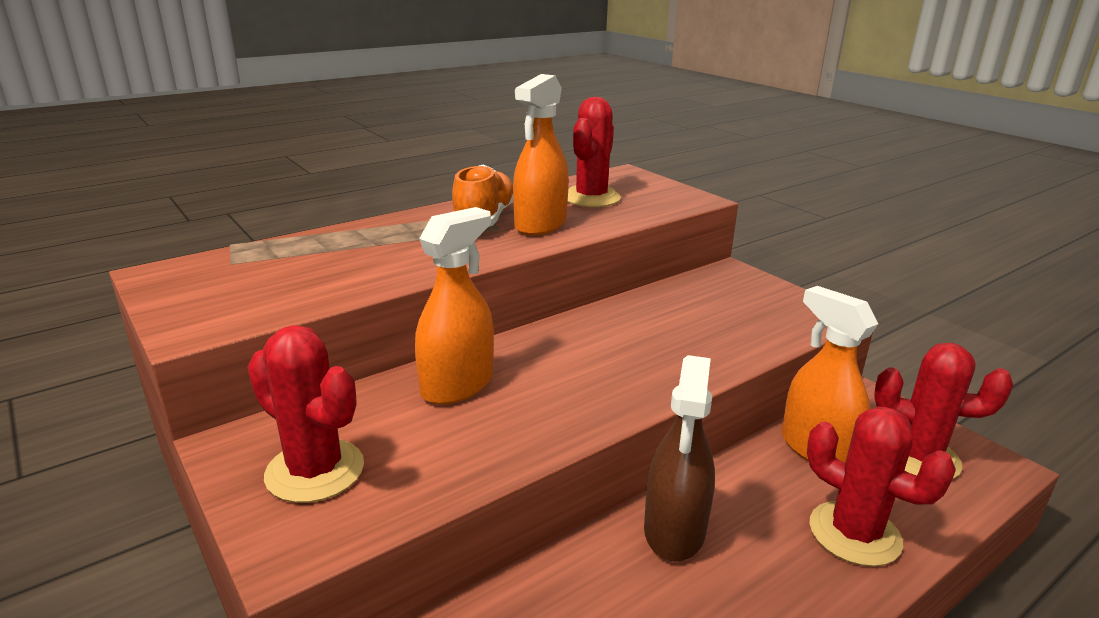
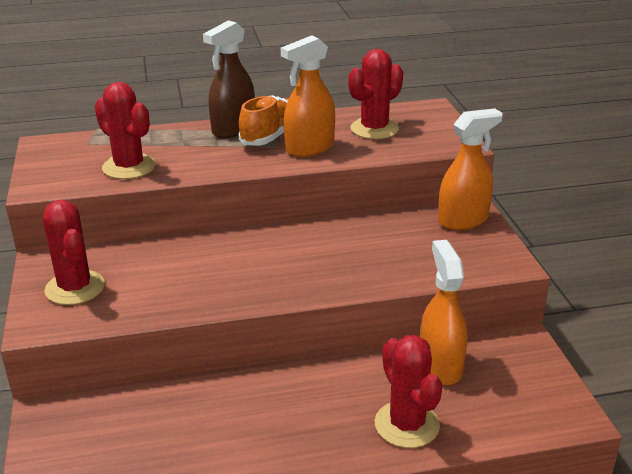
camera: 25 degrees right, 5 degrees up
orange spray bottle [415,207,494,405] -> orange spray bottle moved to [438,108,503,230]
brown spray bottle [644,355,715,561] -> brown spray bottle moved to [203,20,255,138]
red cactus [874,343,1013,479] -> red cactus moved to [95,82,156,179]

